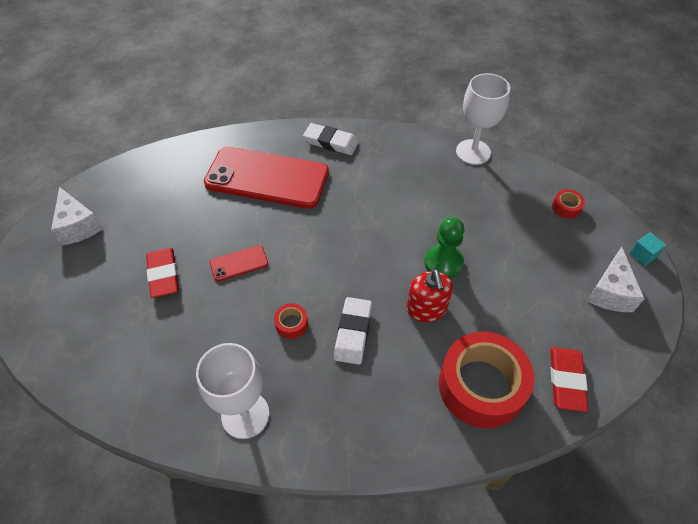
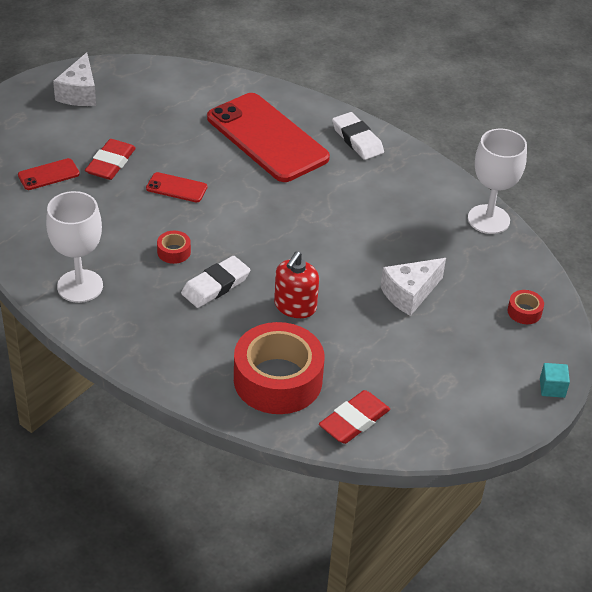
camera: 35 degrees right, 10 degrees down
green pawn [424,217,464,279] -> none
white cheese [587,247,645,312] -> white cheese moved to [381,258,446,316]
none -> red phone [18,158,80,190]

